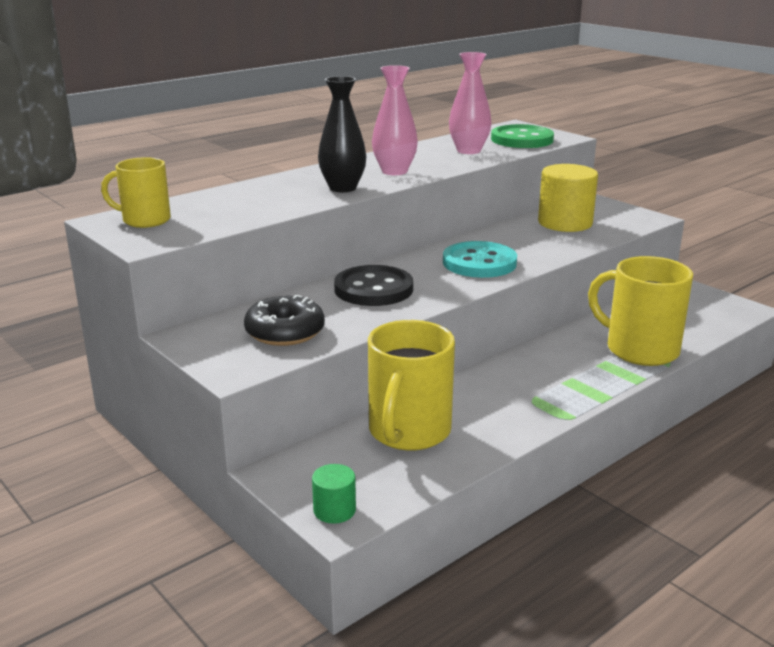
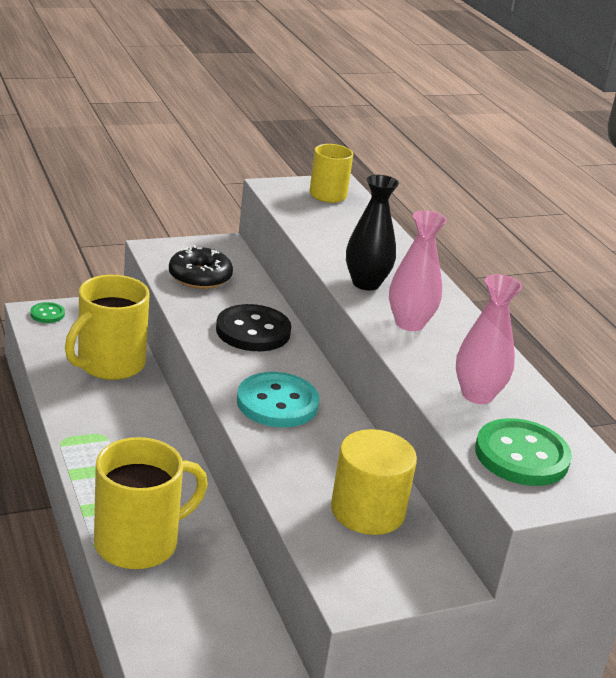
camera: 105 degrees right, 5 degrees up
green cylinder [312,464,356,524] -> green button [30,302,65,323]
yellow mug [368,320,455,451] -> yellow mug turned 90 degrees counterclockwise [65,275,149,380]

